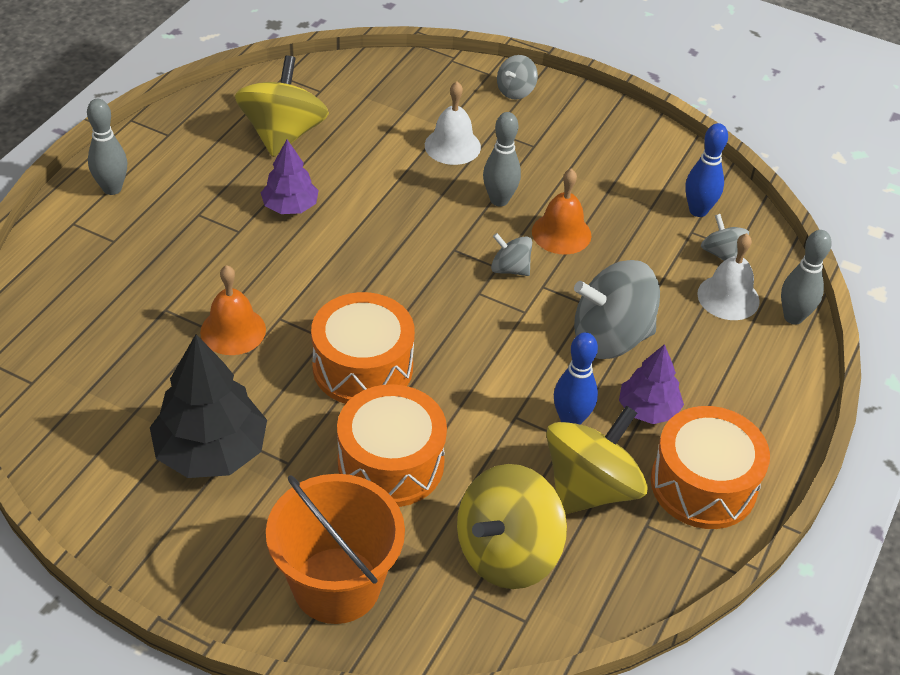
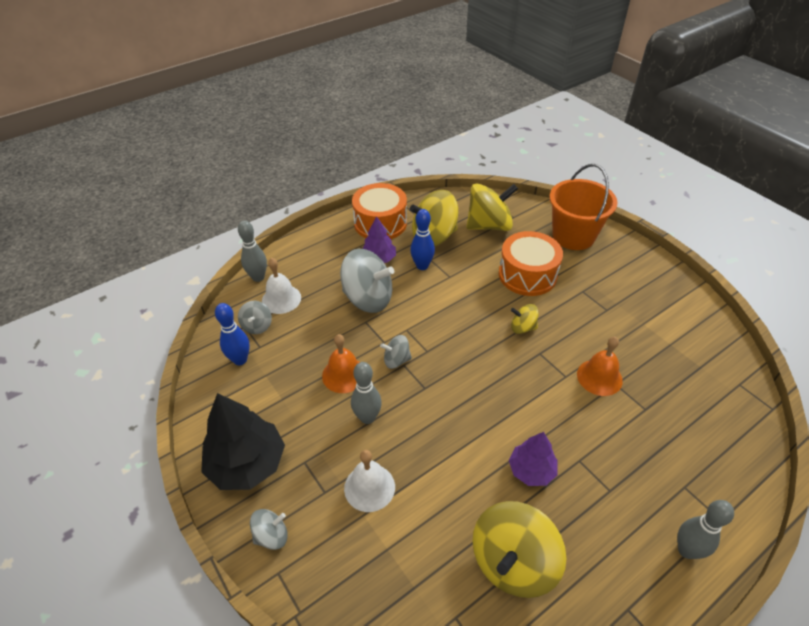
camera: 150 degrees left, 0 degrees up
black tree [150,334,267,478] -> black tree moved to [201,393,285,490]
orange drum [311,292,415,404] -> yellow spinning top [511,304,539,334]
grey spinning top [491,233,532,276] -> grey spinning top turned 120 degrees clockwise [380,335,412,369]

